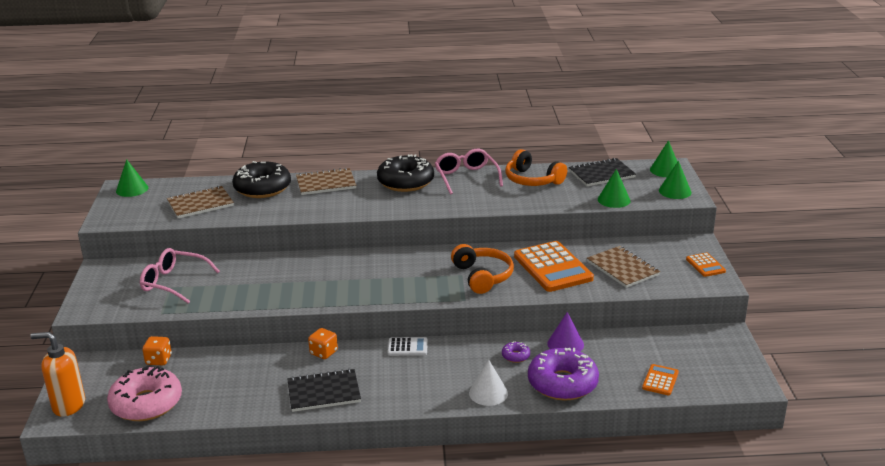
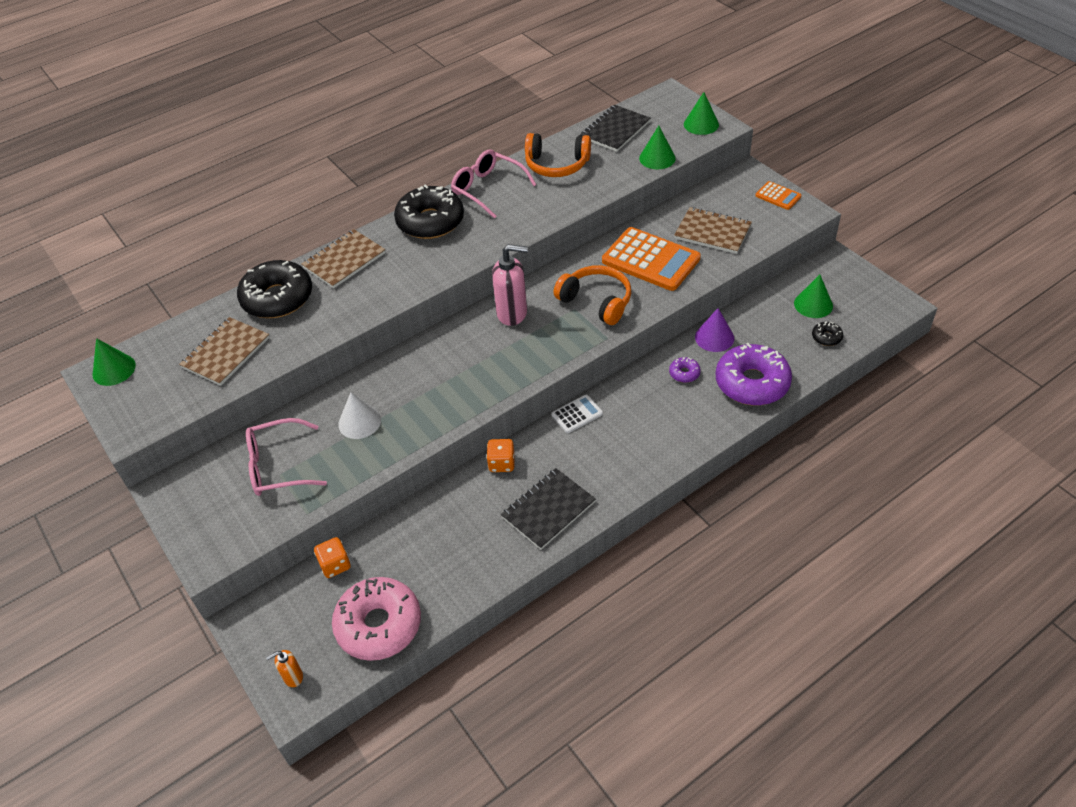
camera: 30 degrees left, 20 degrees up
orange soap dispenser [30,332,85,417] -> orange soap dispenser [266,650,303,687], size x0.51
white cone [469,360,508,406] -> white cone moved to [338,392,381,439]
orange calculator [642,364,679,396] -> black donut [812,322,843,346]
green cone [650,140,677,177] -> green cone moved to [794,275,833,318]
none -> pink soap dispenser [492,244,528,326]

